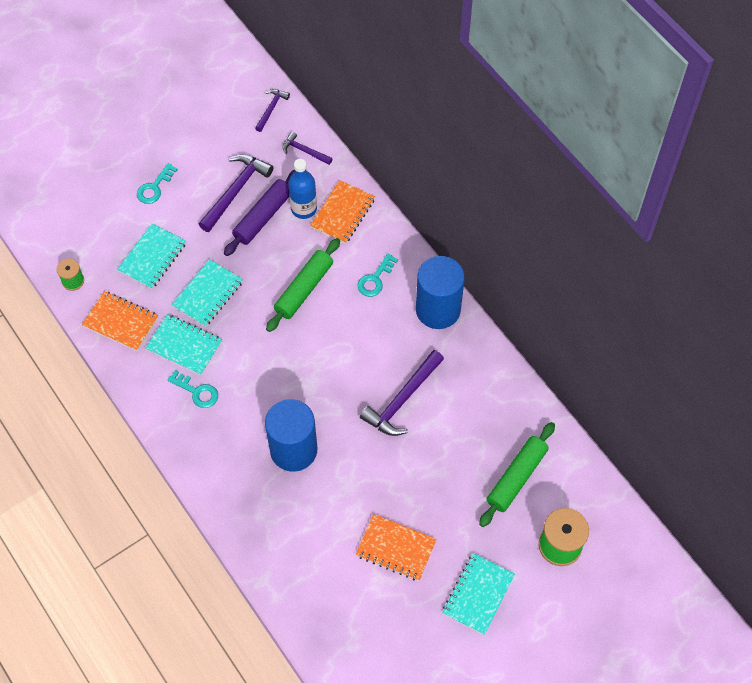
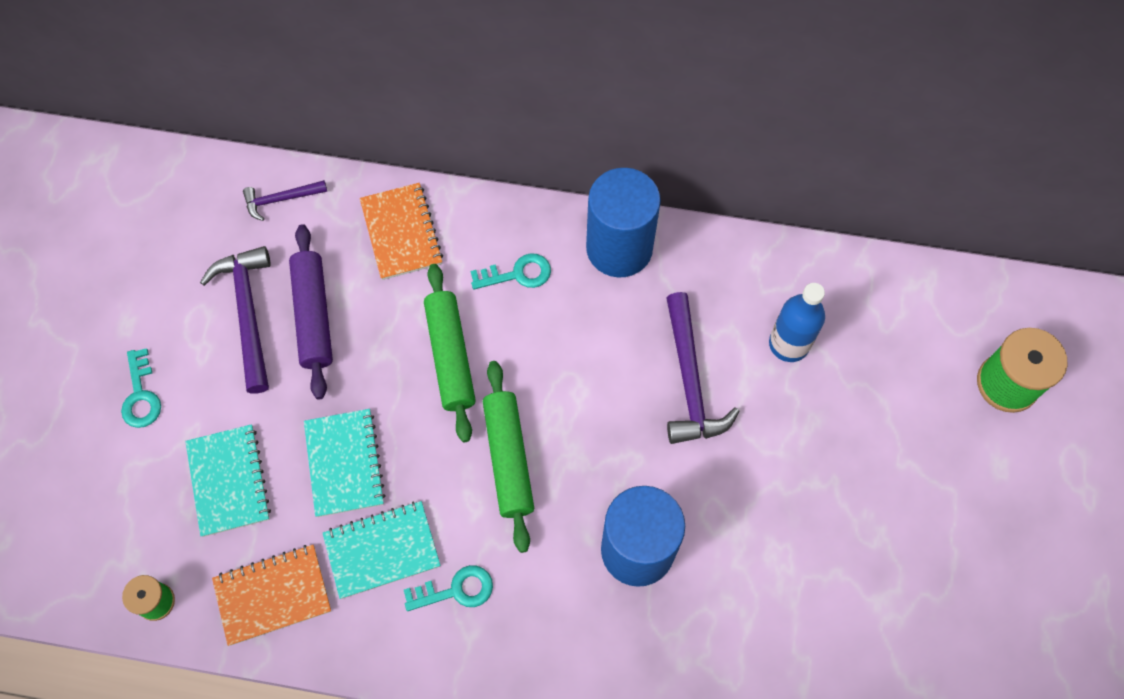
camera: 45 degrees left, 5 degrees up
purple hammer [255,89,290,132] -> none
blue bottle [288,159,317,219] -> blue bottle moved to [769,283,825,362]
orange notebook [356,514,437,581] -> none
turquoise key [357,253,398,297] -> turquoise key turned 90 degrees counterclockwise [470,253,551,289]
turquoise notebook [442,553,515,635] -> none
green rolling pin [479,422,555,527] -> green rolling pin moved to [483,361,534,553]

